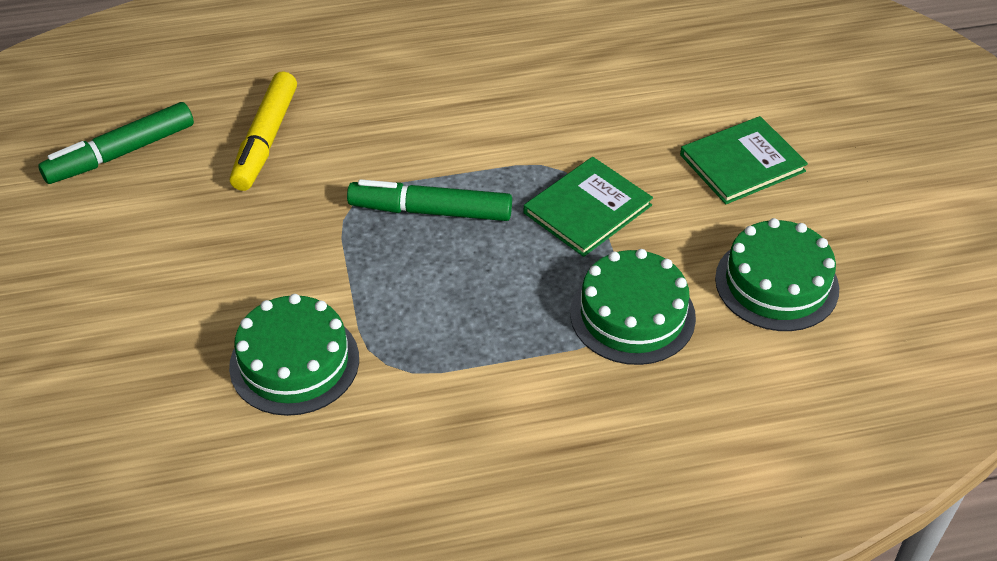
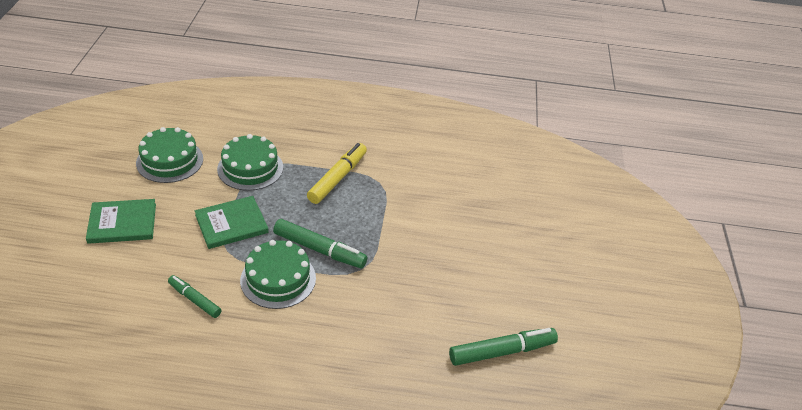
camera: 165 degrees left, 5 degrees down
green cake [229,294,359,416] -> green cake moved to [240,240,316,309]
yellow marker [230,72,297,191] -> yellow marker moved to [307,143,367,204]
none -> green marker [168,275,221,318]

